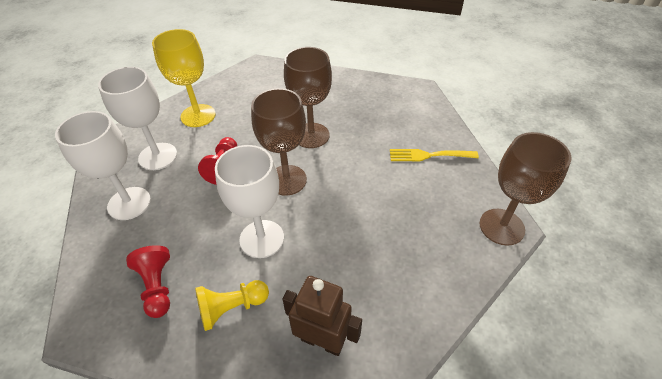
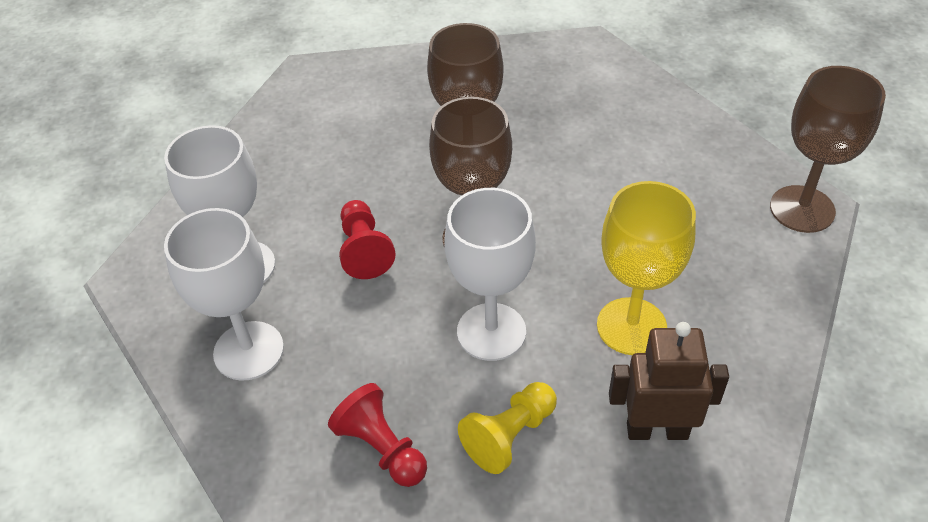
camera: 20 degrees left, 0 degrees up
yellow goblet [152,29,216,127] -> yellow goblet moved to [597,181,696,355]
yellow fork [390,149,479,162] -> none

